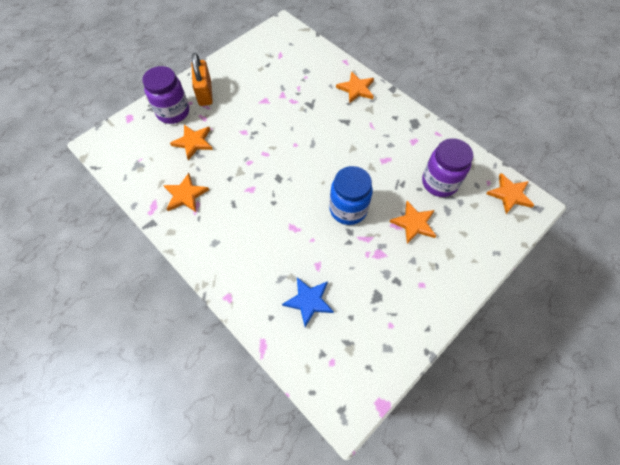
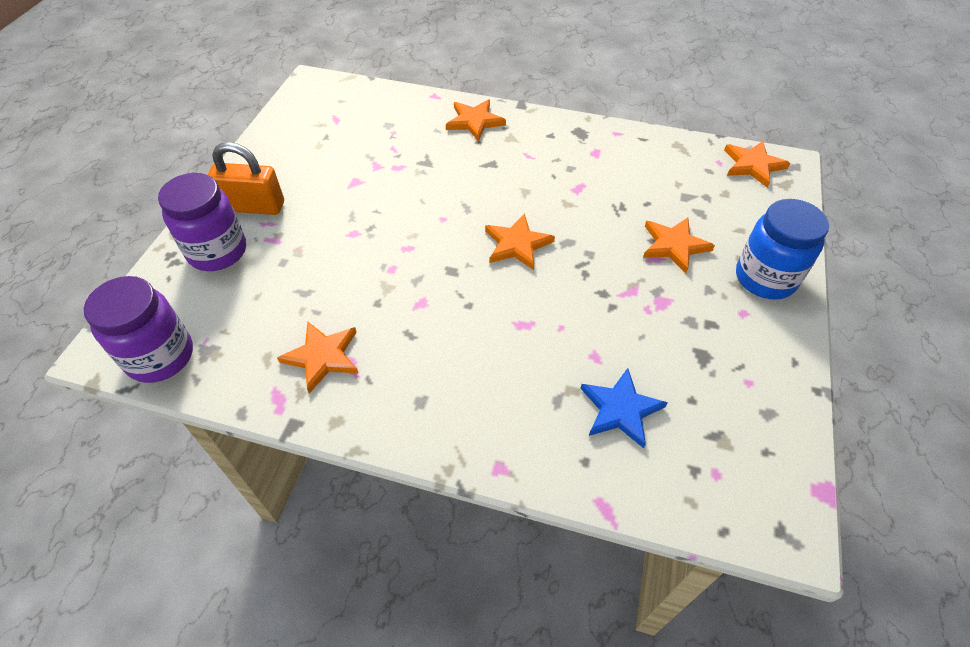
camera: 30 degrees left, 10 degrees down
orange star [170,125,213,160] -> orange star moved to [485,213,555,270]
orange padlock [191,53,213,106] -> orange padlock turned 45 degrees counterclockwise [207,142,284,215]
blue jar [329,166,373,225] -> blue jar moved to [736,199,829,300]
purple jar [422,138,473,197] -> purple jar moved to [84,276,193,383]

